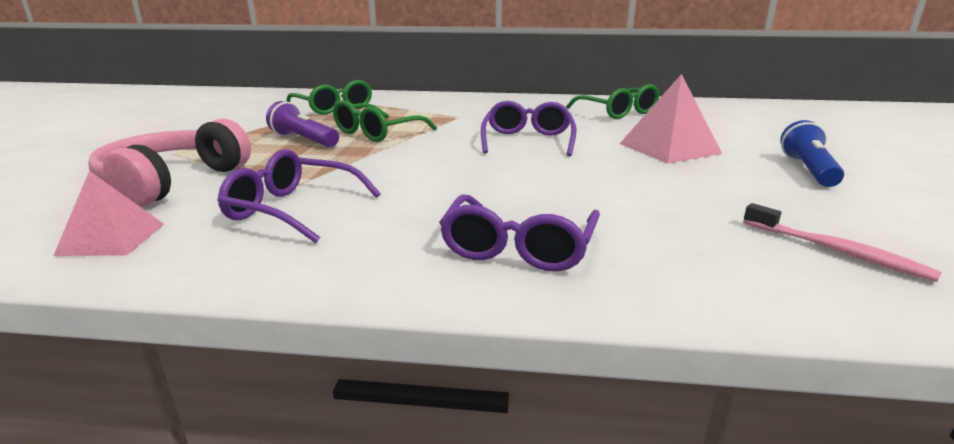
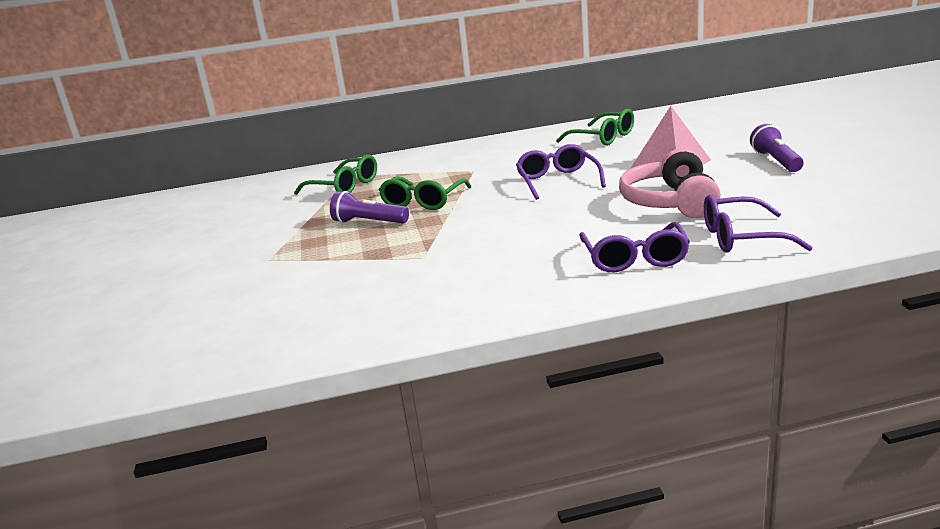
camera: 15 degrees left, 0 degrees up
pink pyramid [53,171,164,256] -> none
pink headphones [88,118,251,207] -> pink headphones moved to [619,148,721,218]
purple glasses [217,149,381,243] -> purple glasses moved to [704,195,813,253]
pink toothbrush [743,203,942,282] -> none
blue flashlight [780,120,844,187] -> purple flashlight [750,124,804,172]

